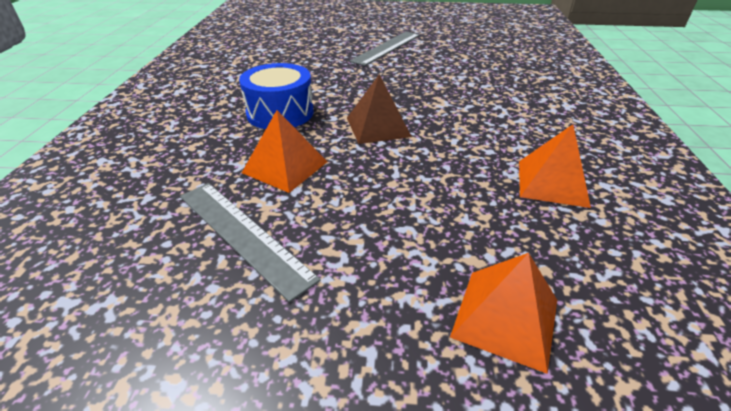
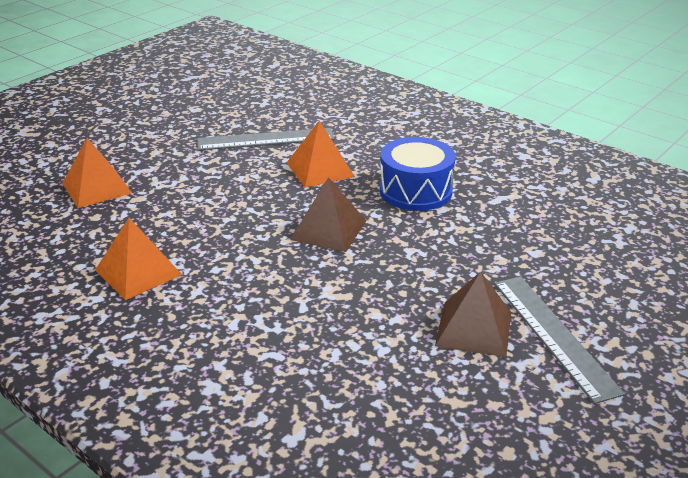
camera: 125 degrees right, 5 degrees down
none -> brown pyramid [435,272,511,357]

